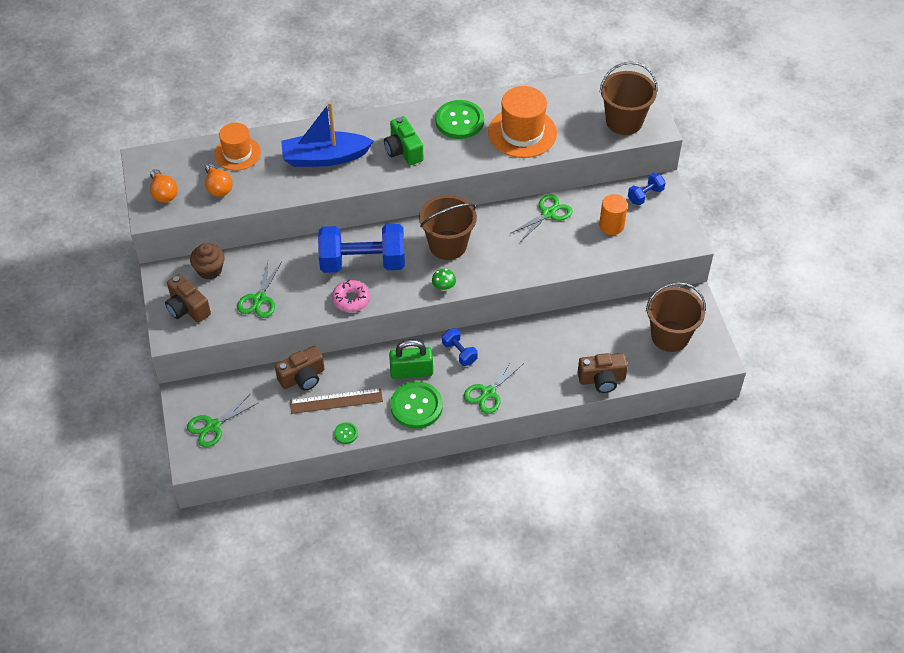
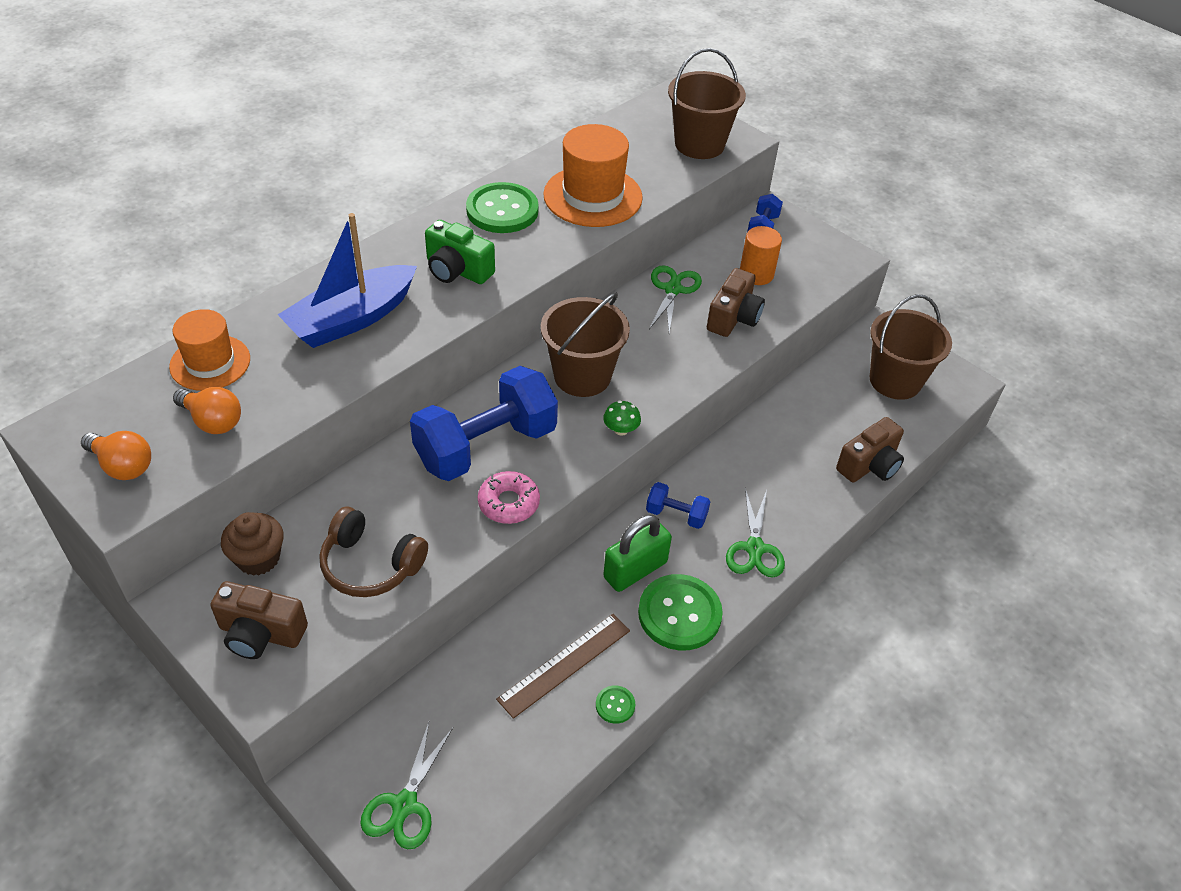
camera: 35 degrees left, 5 degrees down
green scissors [237,261,282,318] -> brown headphones [320,507,428,597]
brown camera [275,346,325,391] -> brown camera moved to [707,268,765,337]

